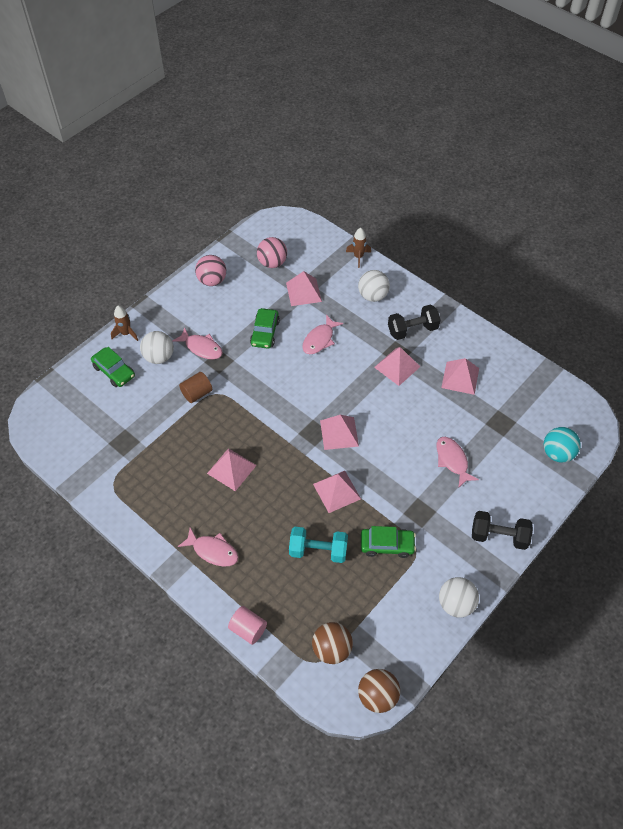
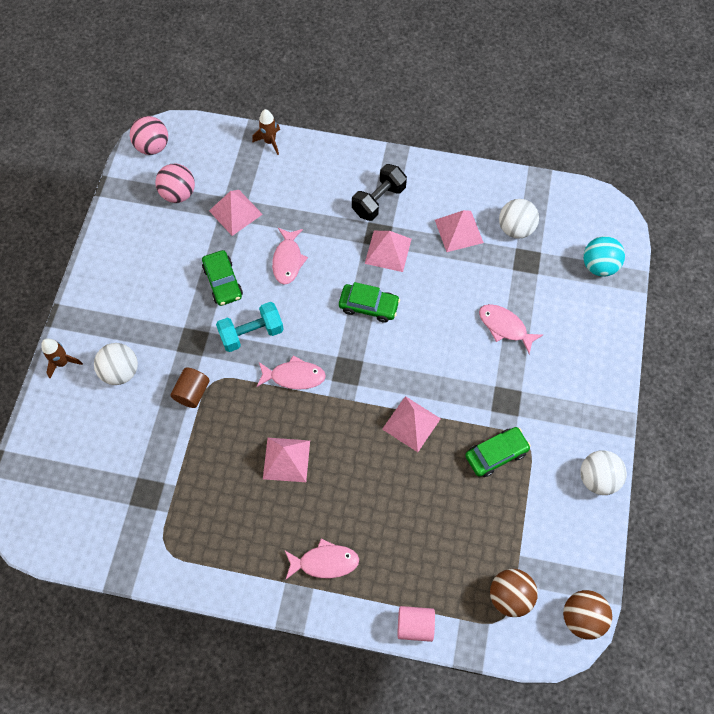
camera: 30 degrees left, 10 degrees up
green car [91,347,135,387] -> green car moved to [339,282,400,323]
pink fish [172,327,222,359] -> pink fish moved to [256,355,326,390]
pink ball [195,255,226,286] -> pink ball moved to [130,116,168,155]
turquoise dumbbell [289,527,348,563] -> turquoise dumbbell moved to [216,302,284,352]
pink pyramid [320,415,359,450] -> none
white ball [358,270,390,302] -> white ball moved to [499,199,539,239]
black dumbbell [472,511,533,550] -> none

